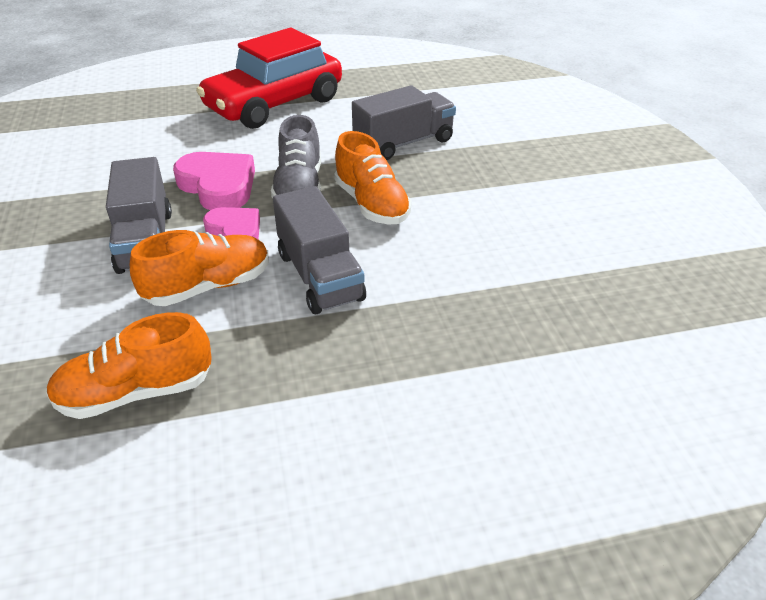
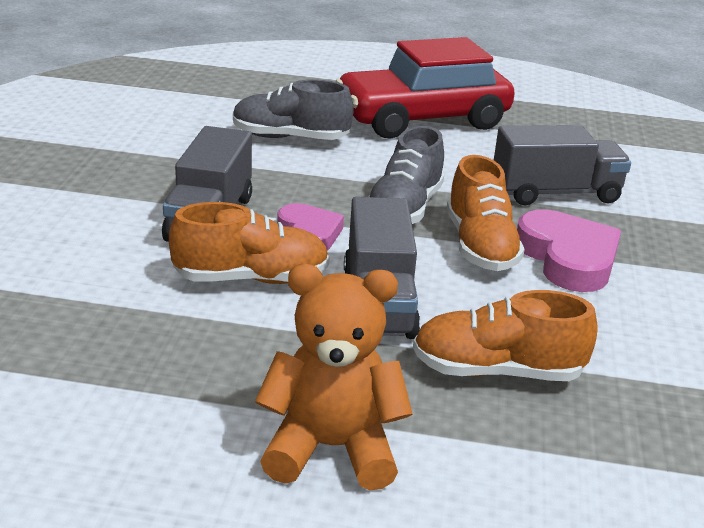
camera: 20 degrees right, 10 degrees down
orange shoe [46,312,212,419] -> orange shoe moved to [413,290,597,381]
pink heart [173,152,255,210] -> pink heart moved to [517,209,621,292]
none -> grey shoe [233,79,354,140]
none -> orange teddy bear [255,264,413,490]

